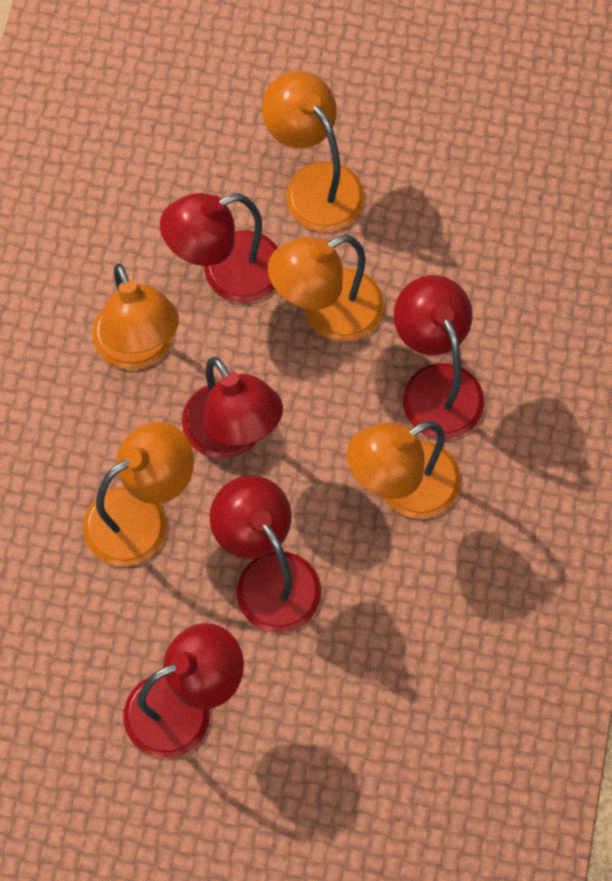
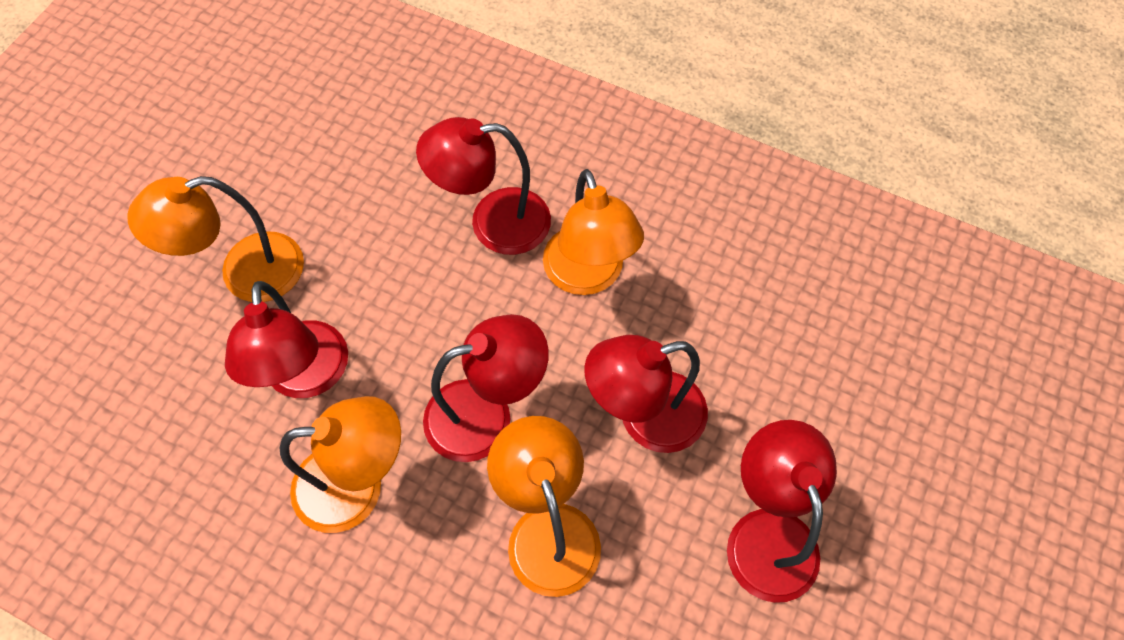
camera: 75 degrees left, 5 degrees down
orange lamp [268,235,384,342] -> none

